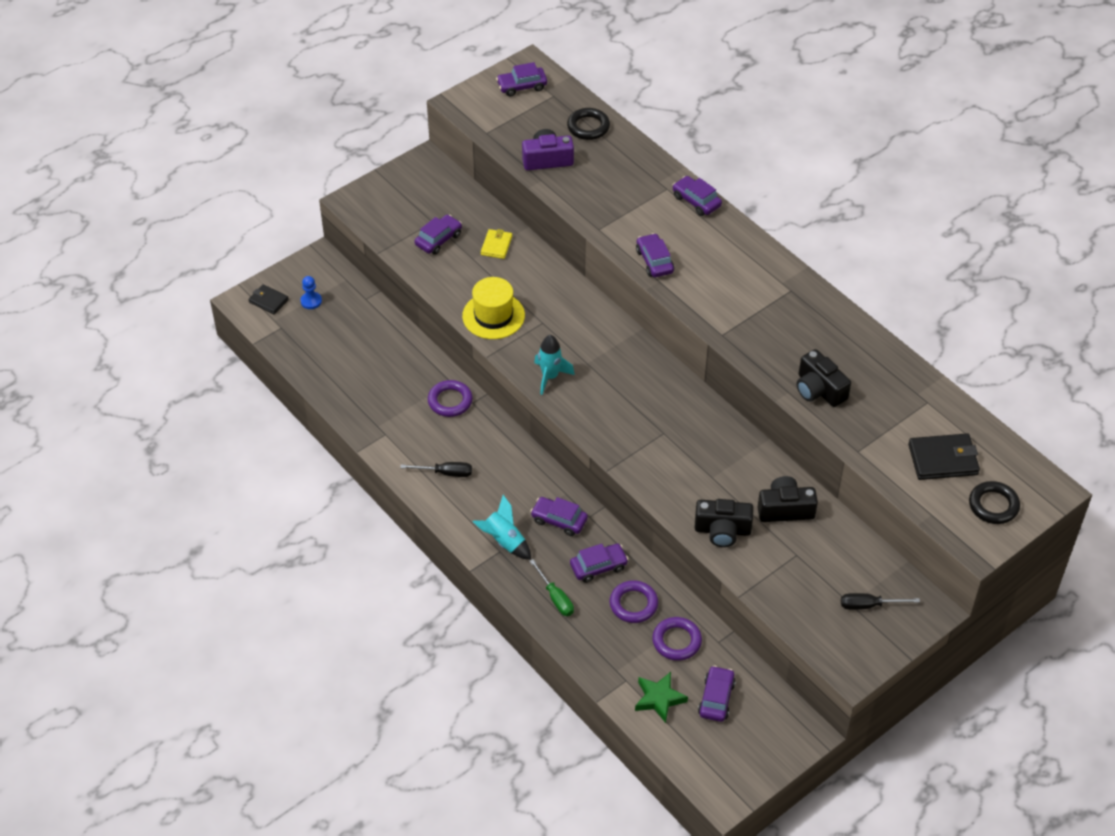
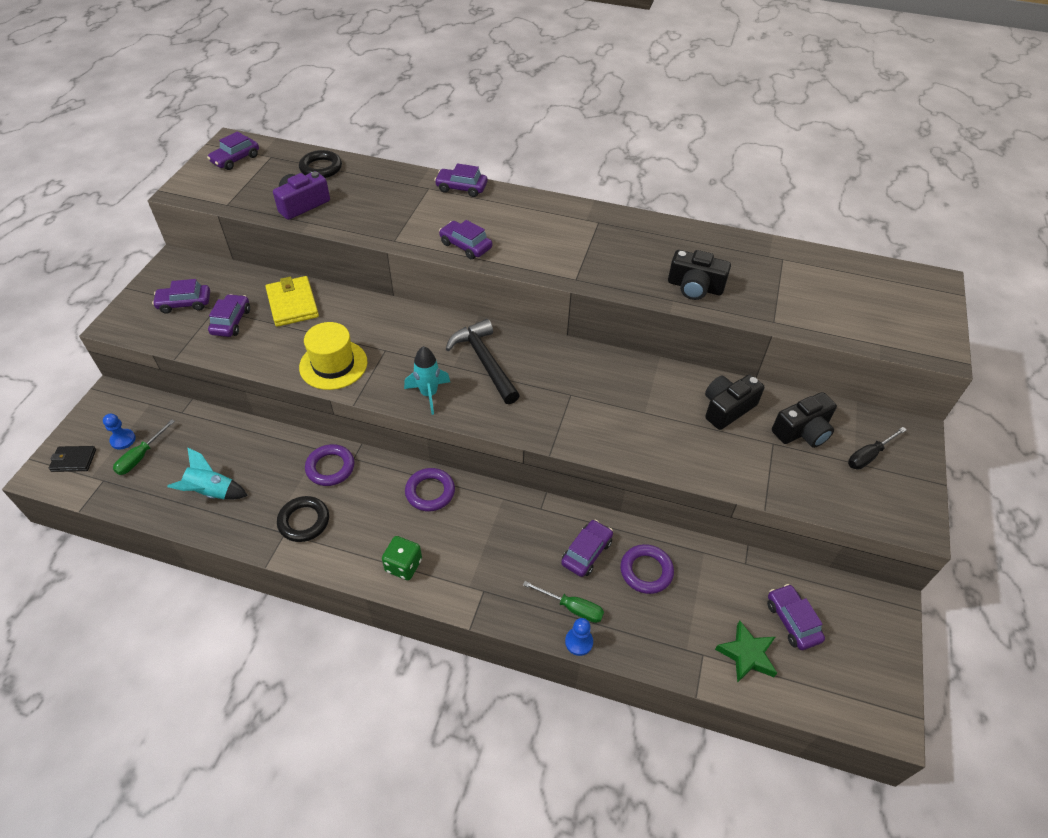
camera: 35 degrees left, 0 degrees up
black screwdriver [400,462,472,477] -> none
turquoise rocket [473,495,531,560] -> turquoise rocket moved to [167,447,248,500]
yellow wallet [481,229,512,259] -> yellow wallet [265,276,319,327], size x1.65
purple car [530,497,588,536] -> purple car moved to [152,279,210,314]
purple ring [652,617,702,661] -> purple ring moved to [405,468,455,511]
black camera [695,499,754,547] -> black camera moved to [772,392,837,448]
black wallet [908,433,980,480] -> none
black ring [969,481,1020,524] -> black ring moved to [277,496,329,542]
none -> green screwdriver [113,419,175,475]
none -> green dice [382,536,422,580]
none -> black hammer [446,319,520,404]
none -> blue pawn [565,618,593,656]

